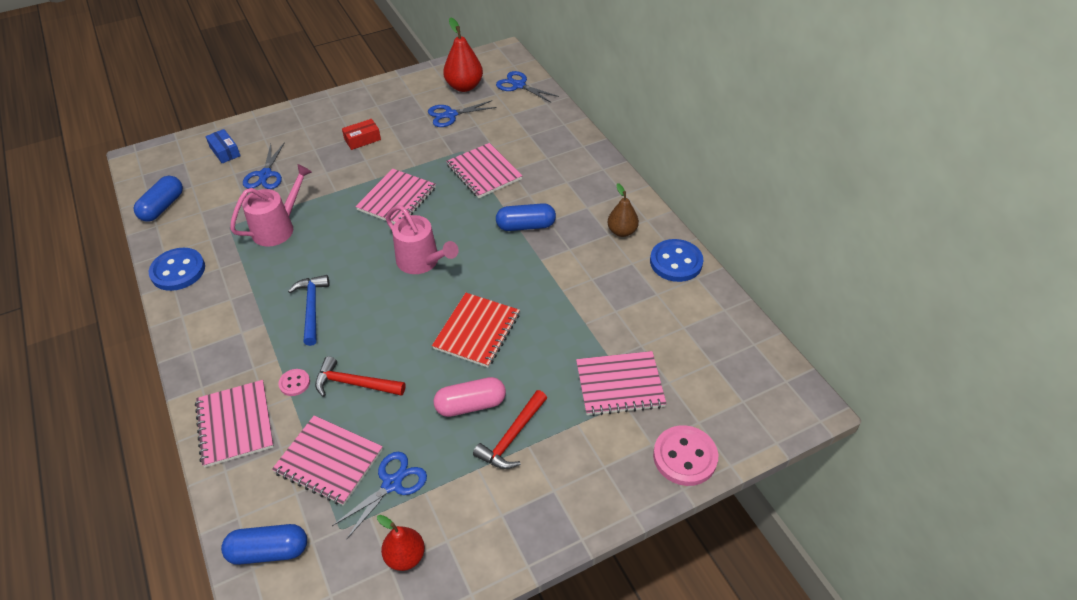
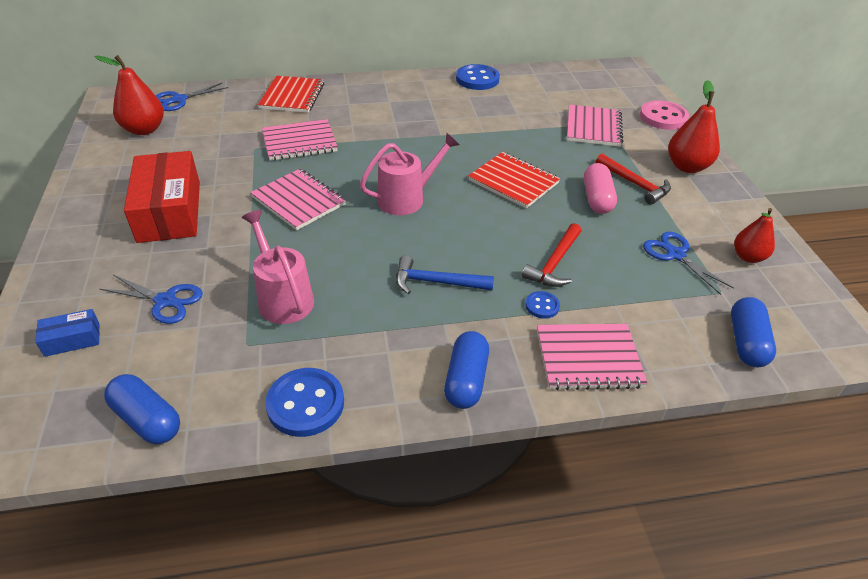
camera: 75 degrees left, 5 degrees down
pink notebook [272,415,383,506] -> none
pink button [278,369,310,396] -> blue button [525,291,560,319]
red box [342,119,381,150] -> red box [124,151,200,243], size x2.22
blue scissors [428,100,496,127] -> none
blue capsule [496,203,556,231] -> blue capsule moved to [444,331,489,409]
brown pear [607,183,639,237] -> none
none -> red notebook [258,76,324,113]
none -> red pear [668,80,720,173]

